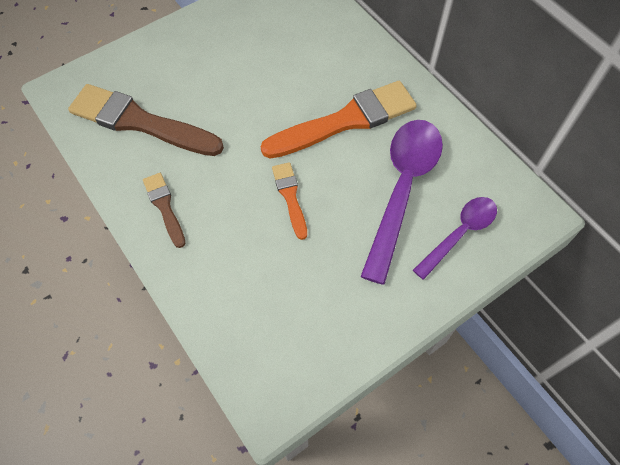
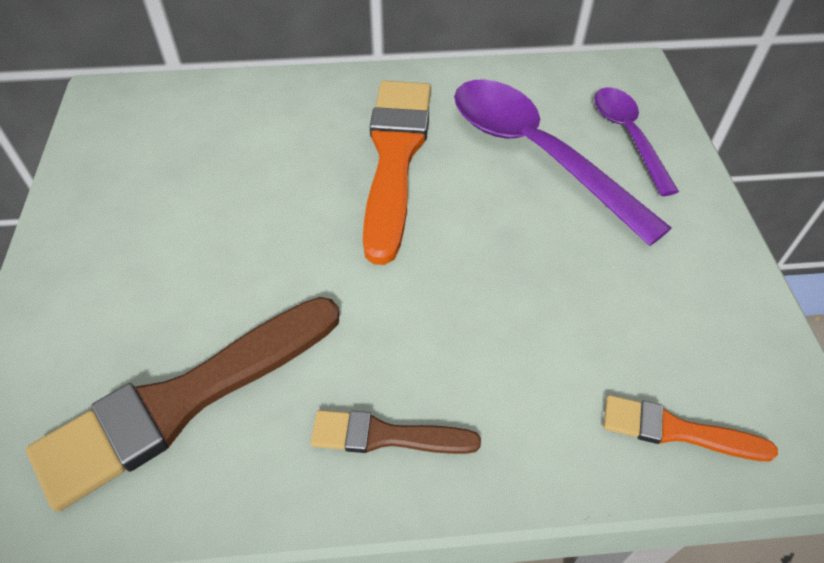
camera: 60 degrees left, 10 degrees down
orange brush [272,162,307,240] -> orange brush moved to [604,395,778,461]

